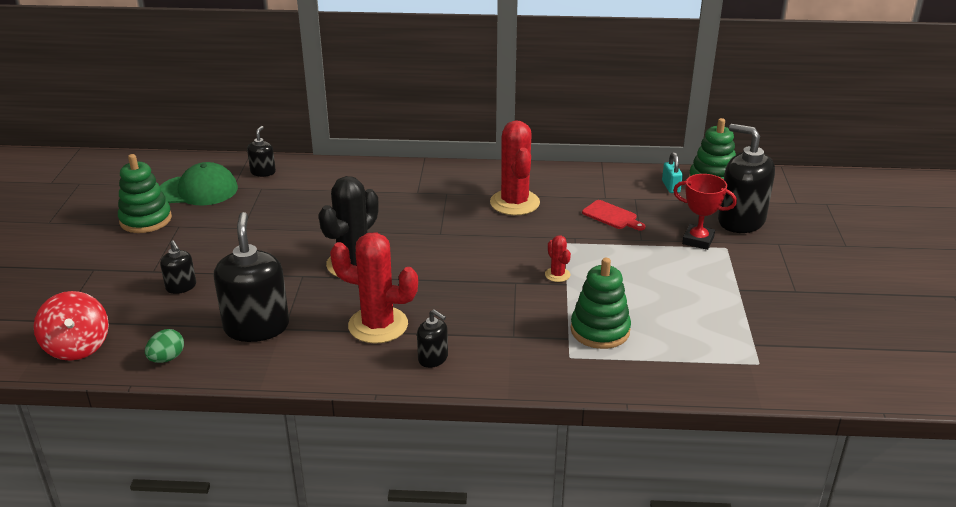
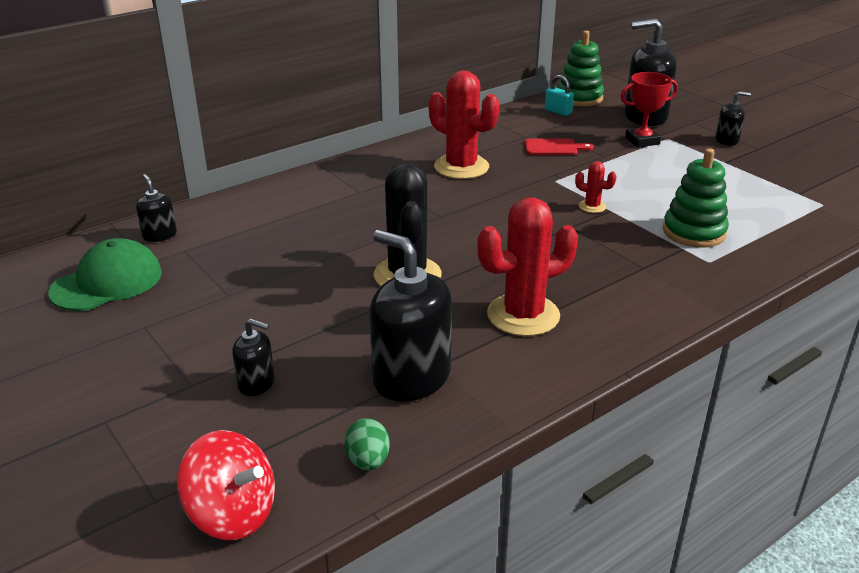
camera: 40 degrees left, 0 degrees up
green stacking toy [118,154,172,233] -> none
black soap dispenser [417,309,448,368] -> black soap dispenser moved to [715,91,751,146]

